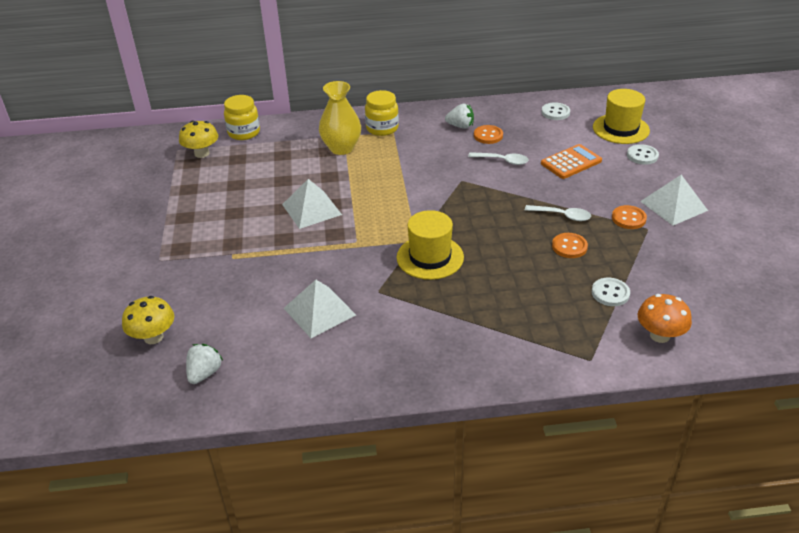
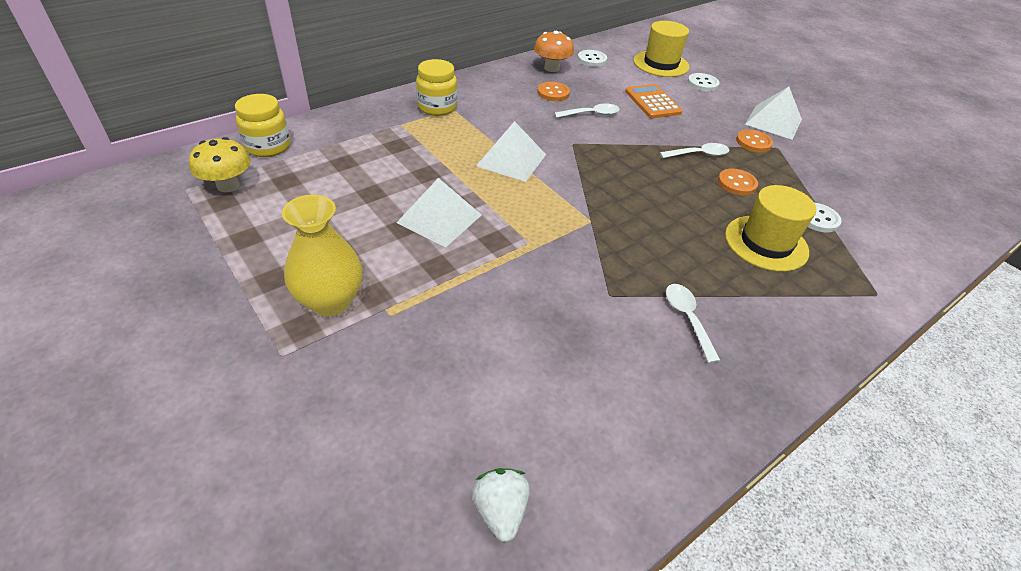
camera: 35 degrees left, 5 degrees up
yellow mushroom [122,296,174,344] -> none
white pyramid [284,280,356,338] -> white pyramid moved to [476,121,546,182]
yellow vase [319,81,361,155] -> yellow vase moved to [282,195,363,316]
yellow hat [397,210,464,280] -> yellow hat moved to [725,185,816,272]
white strawberry [445,104,474,129] -> none
orange calculator [541,144,602,179] -> orange calculator turned 45 degrees counterclockwise [625,84,683,119]
orange mushroom [638,294,692,343] -> orange mushroom moved to [534,31,574,72]
none -> white spoon [666,284,721,363]

